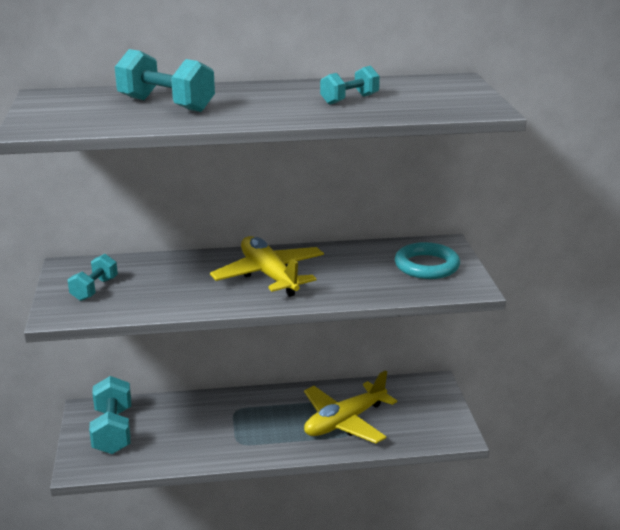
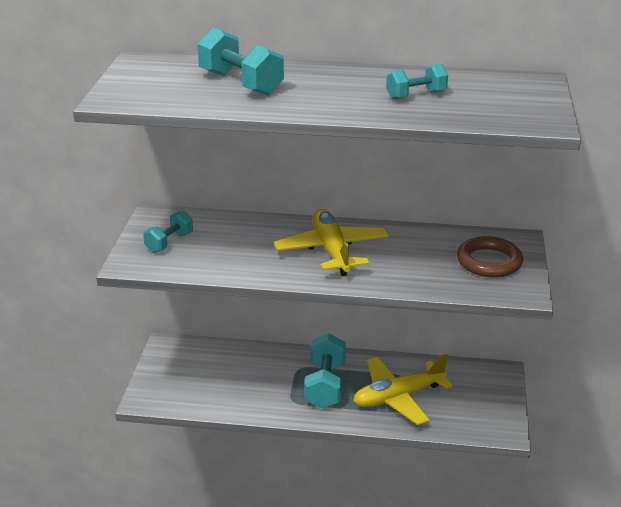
camera: 15 degrees right, 5 degrees up
turquoise dumbbell [89,376,131,454] -> turquoise dumbbell moved to [305,333,346,409]
turquoise ring [395,242,460,279] -> brown ring [457,236,523,277]

